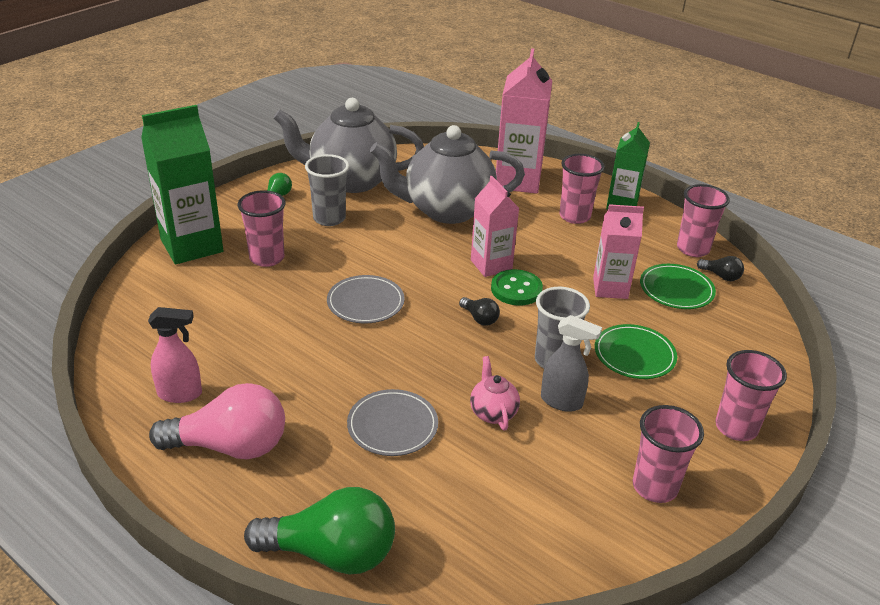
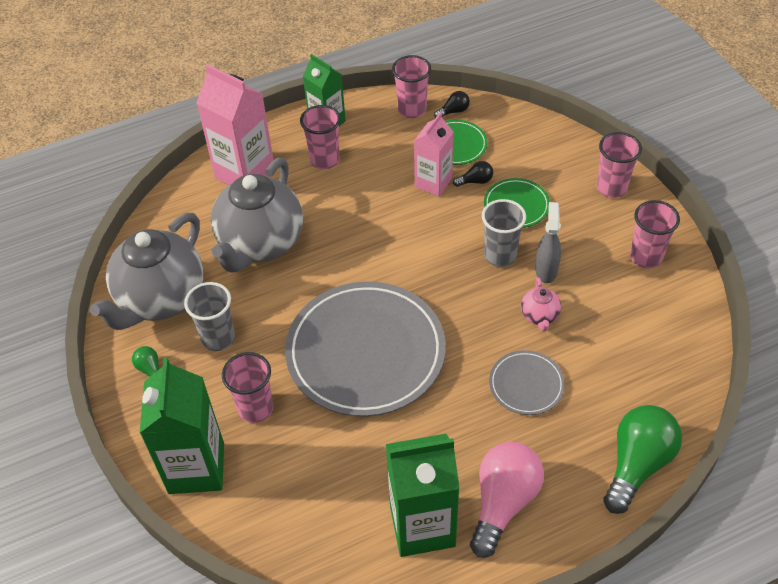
camera: 60 degrees left, 15 degrees up
pink spray bottle [148,307,202,403] -> green carton [386,434,460,557]
grey plate [327,275,405,323] -> grey plate [285,281,446,417], size x2.18
black light bulb [459,297,500,326] -> black light bulb moved to [453,161,493,187]
pink teapot [470,356,520,430] -> pink teapot turned 105 degrees counterclockwise [521,277,561,331]
pink carton [471,176,519,277] -> none
green button [491,269,543,306] -> none
grey spray bottle [541,315,602,412] -> grey spray bottle turned 45 degrees counterclockwise [535,202,561,283]

